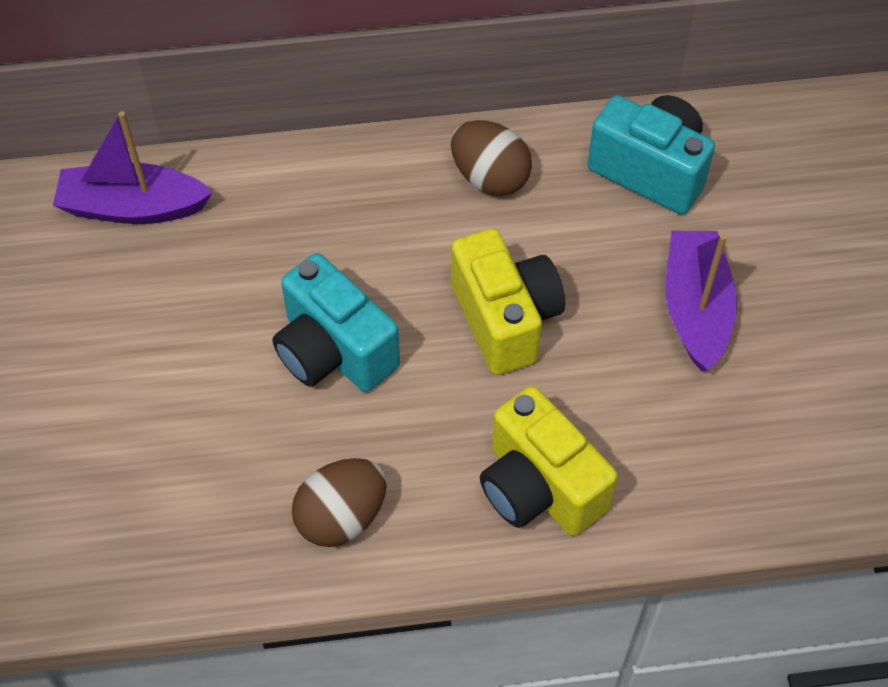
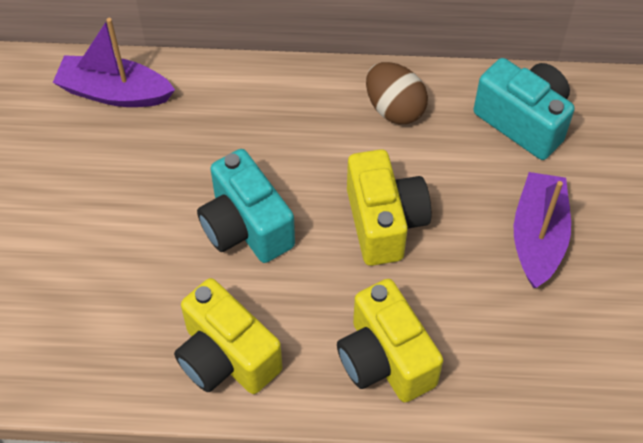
camera: 10 degrees right, 0 degrees up
brown egg [292,458,387,547] -> yellow camera [174,278,282,394]

